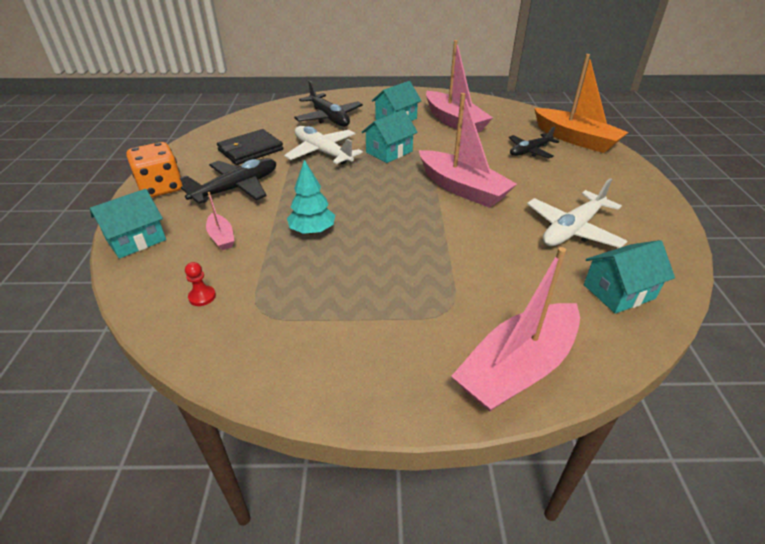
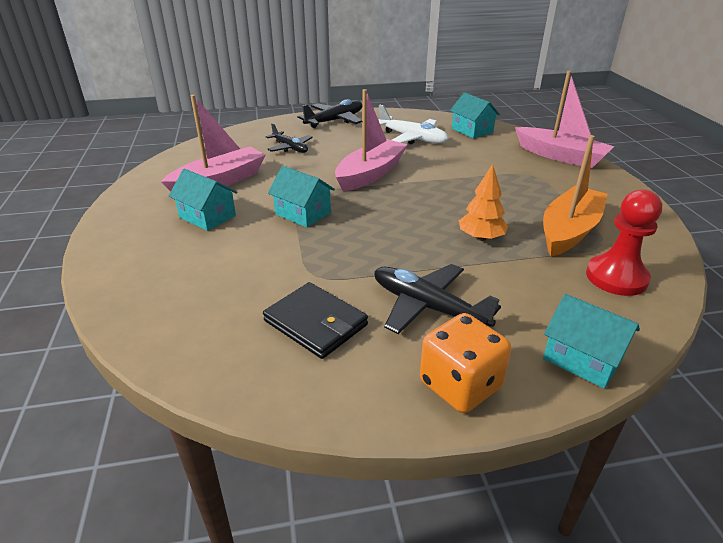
camera: 100 degrees left, 5 degrees down
red pawn [185,262,216,306] -> red pawn [586,189,662,296], size x2.31
pink boat [206,192,234,250] -> none
white plane [284,126,363,165] -> none
turquoise tree [287,160,335,234] -> orange tree [459,164,508,241]
black plane [294,81,363,127] -> black plane moved to [297,99,362,128]
orange boat [534,54,629,153] -> orange boat moved to [543,135,608,257]

